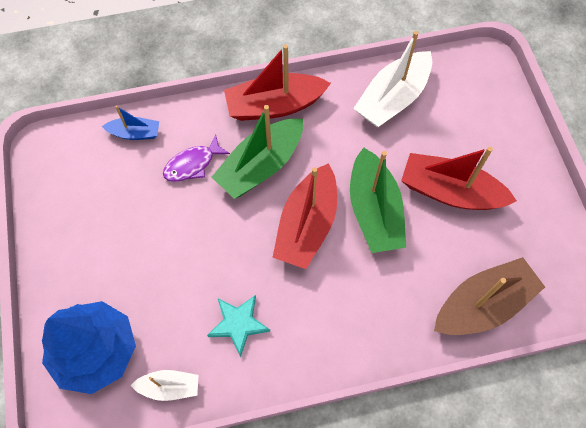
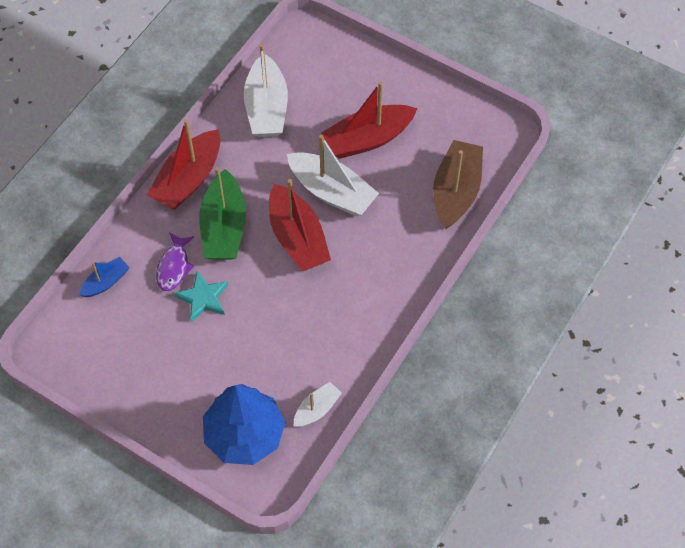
camera: 45 degrees left, 5 degrees down
turquoise star [207,295,270,357] -> turquoise star moved to [174,271,228,322]
green boat [350,148,406,253] -> white boat [287,135,379,216]

